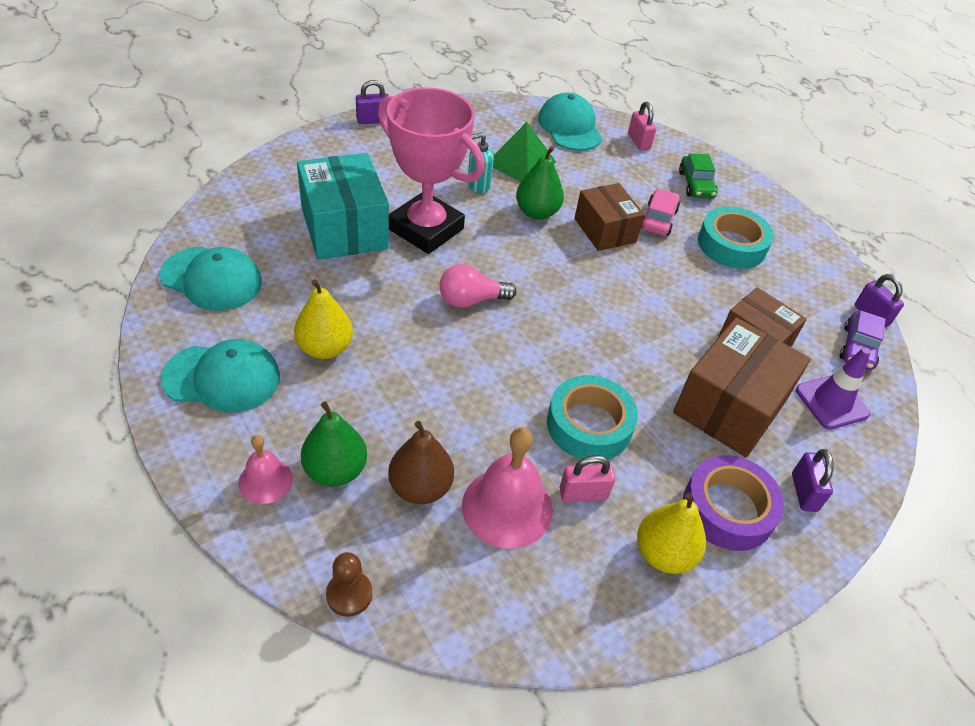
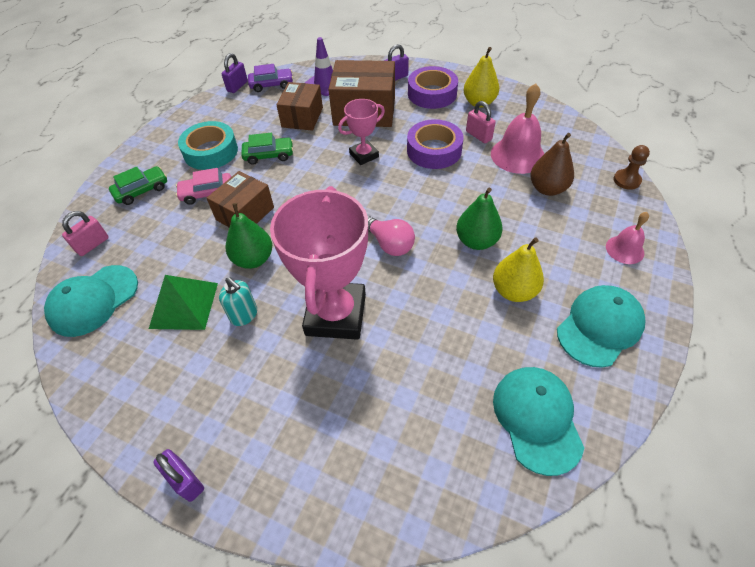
camera: 115 degrees left, 5 degrees up
turquoise cap [161,339,280,412] -> turquoise cap turned 75 degrees clockwise [557,285,646,368]
turquoise box [297,153,389,260] -> none
green pear [301,401,367,486] -> green pear moved to [456,188,502,250]
turquoise tape [547,375,638,459] -> purple tape [407,119,464,169]
none -> green car [241,133,293,165]
none -> pink trophy [338,99,385,165]

